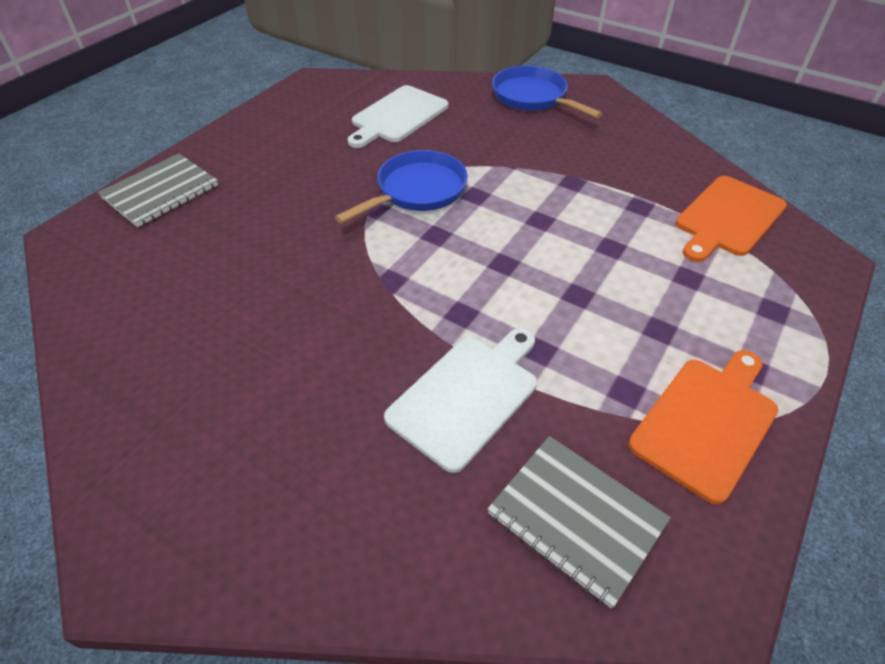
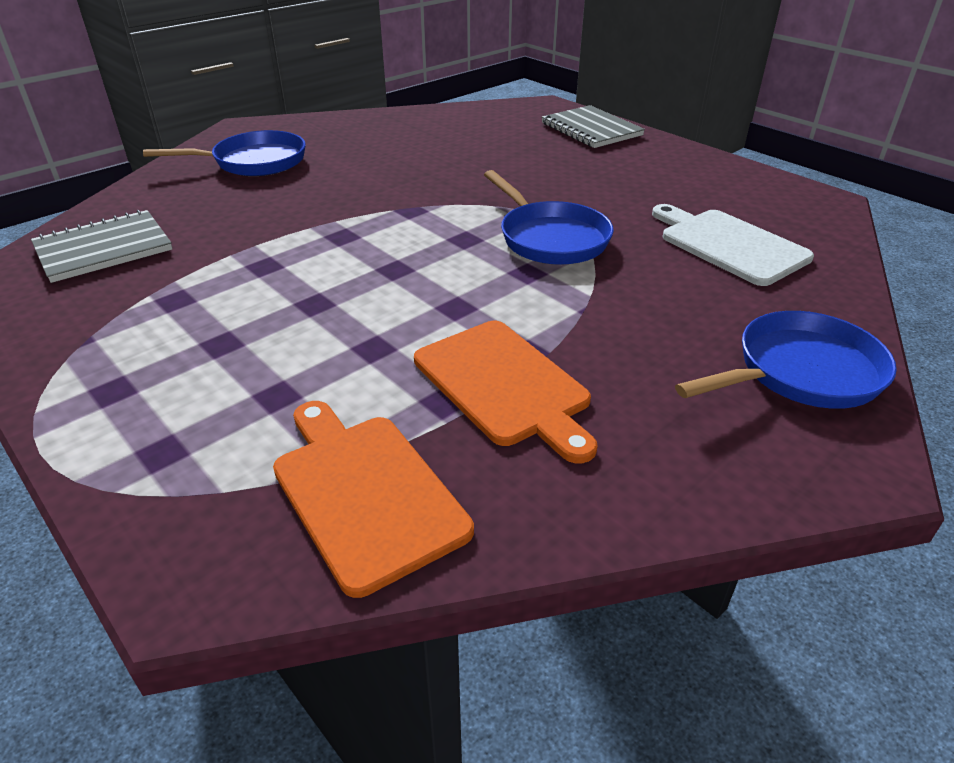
camera: 105 degrees right, 10 degrees down
white cutting board [384,328,537,473] -> none
orange cutting board [628,350,778,504] -> orange cutting board moved to [414,321,598,463]
none -> blue pan [143,130,306,176]

